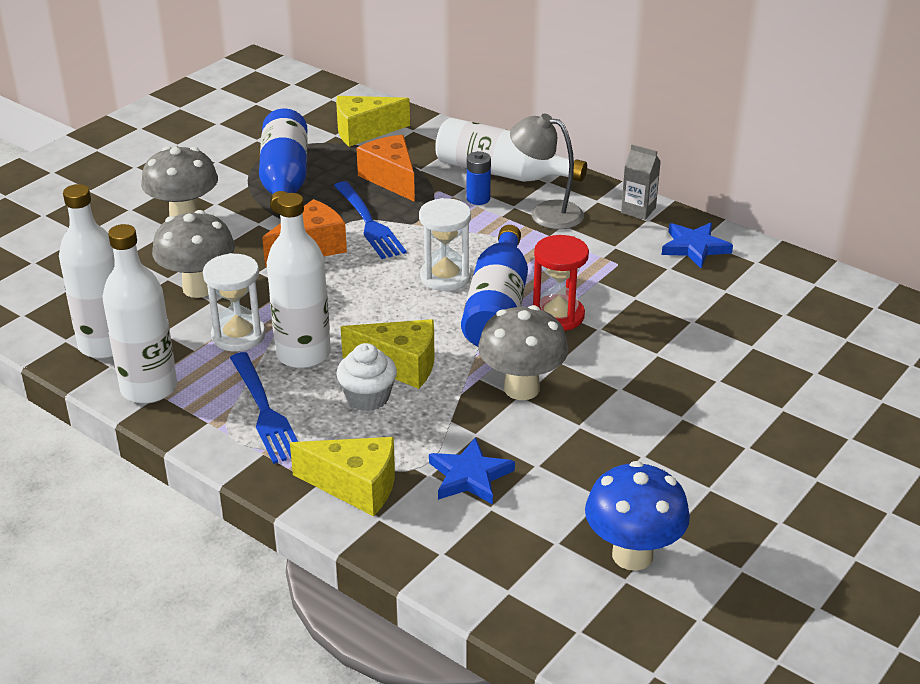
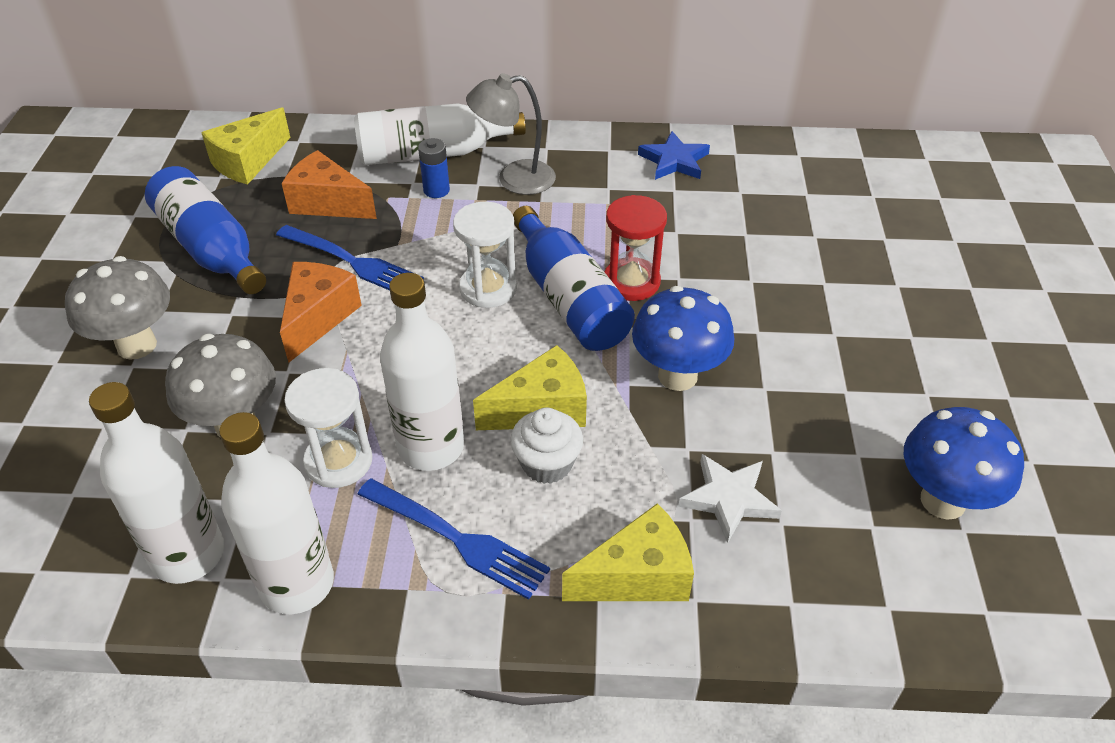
camera: 35 degrees left, 10 degrees up
blue star [429,437,515,504] -> white star [678,454,782,543]
grey mushroom [478,305,568,400] -> blue mushroom [632,286,734,391]
grey carton [621,145,661,220] -> none

